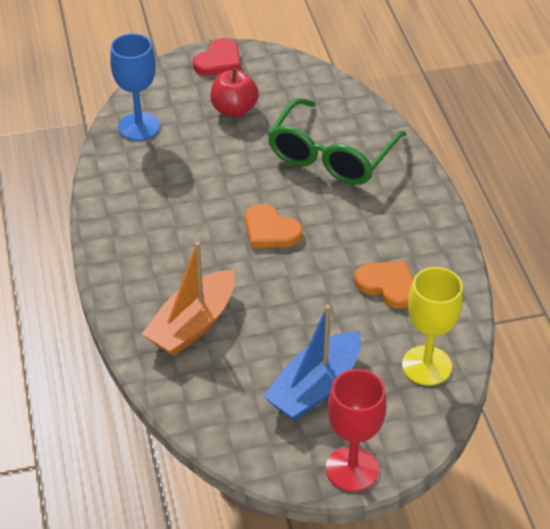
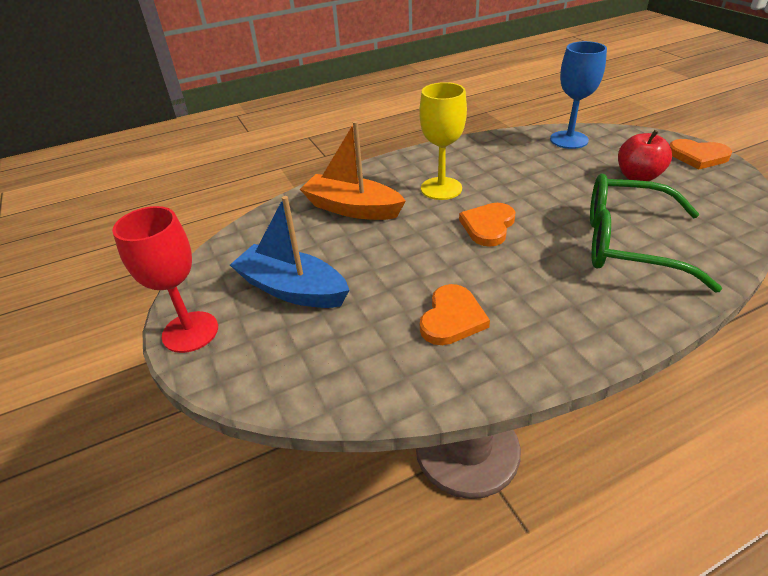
camera: 80 degrees right, 5 degrees down
red heart [193,38,241,76] -> orange heart [670,139,732,169]
yellow goblet [402,267,463,386] -> yellow goblet moved to [419,82,467,200]

